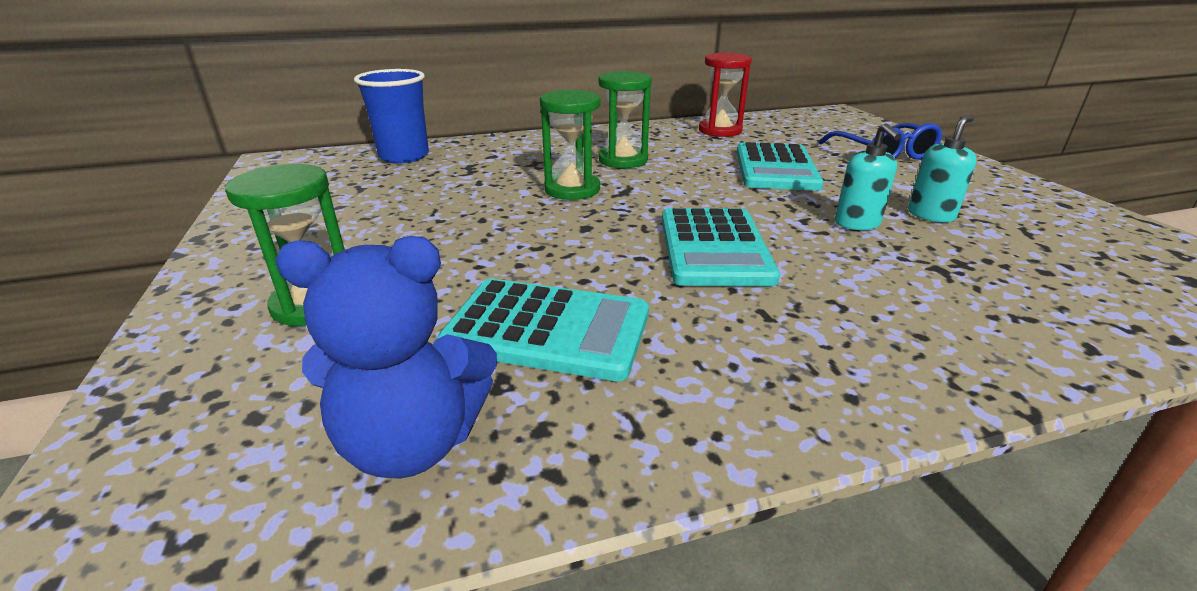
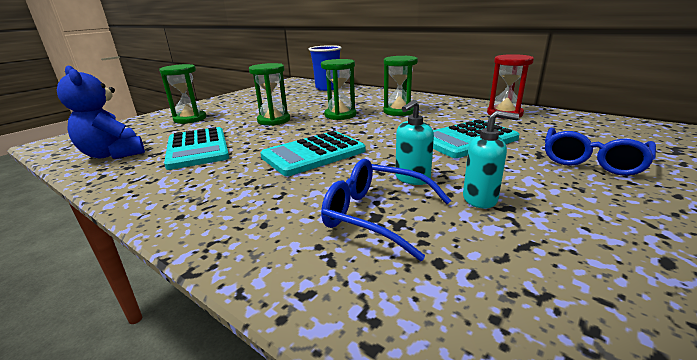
camera: 55 degrees right, 5 degrees down
none -> green hourglass [249,63,290,126]
none -> blue glasses [321,159,452,261]

